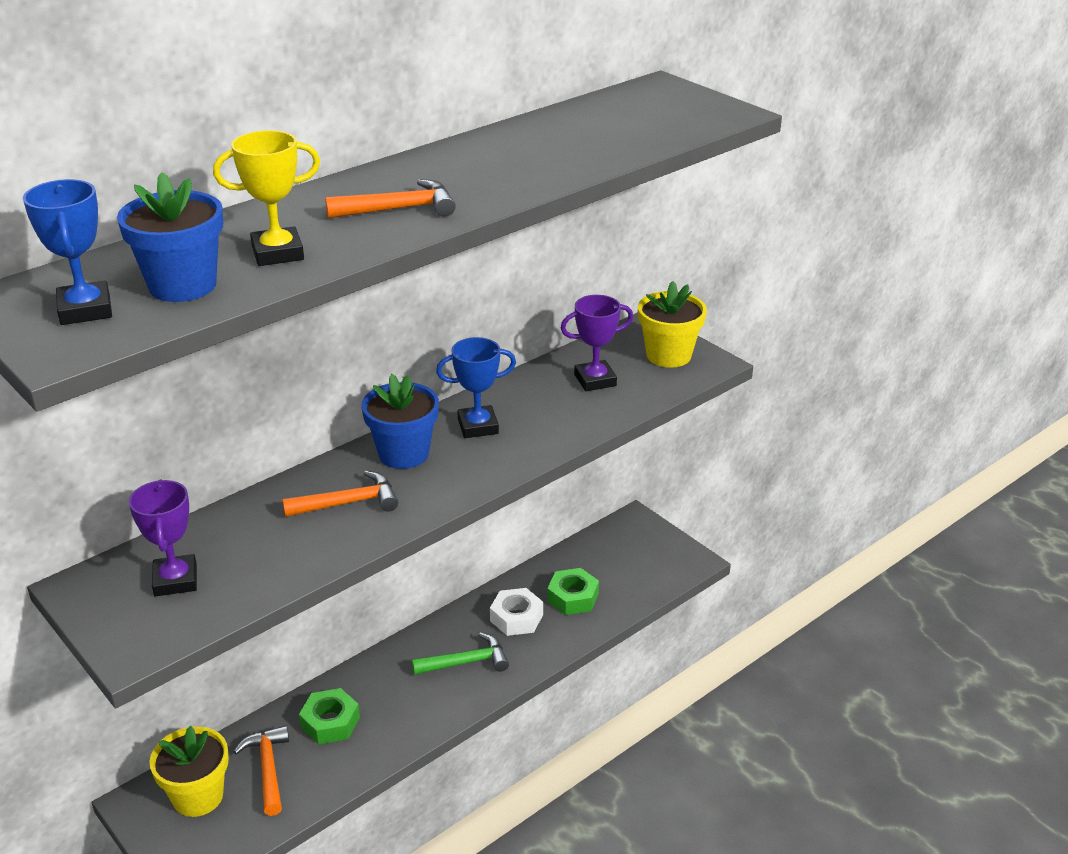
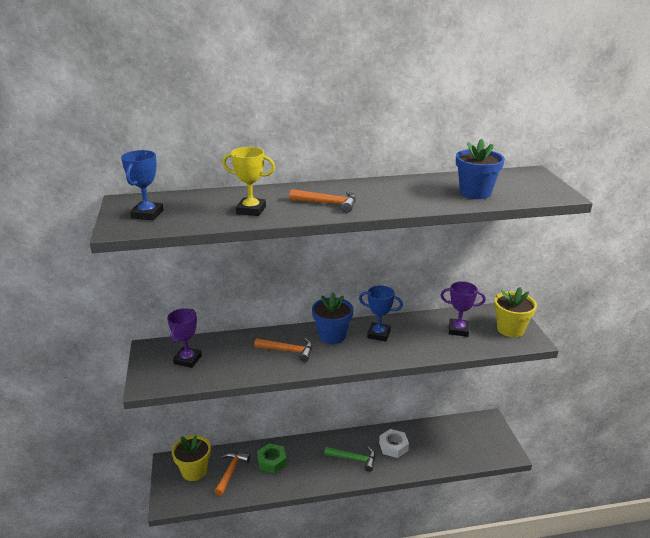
camera: 30 degrees right, 5 degrees down
blue flower pot [117,172,223,302] -> blue flower pot moved to [456,139,505,199]
green nut [547,568,599,615] -> none

